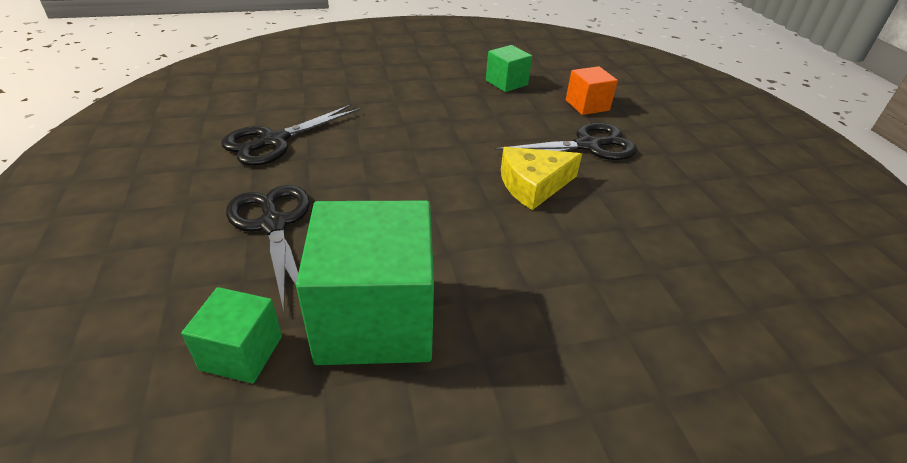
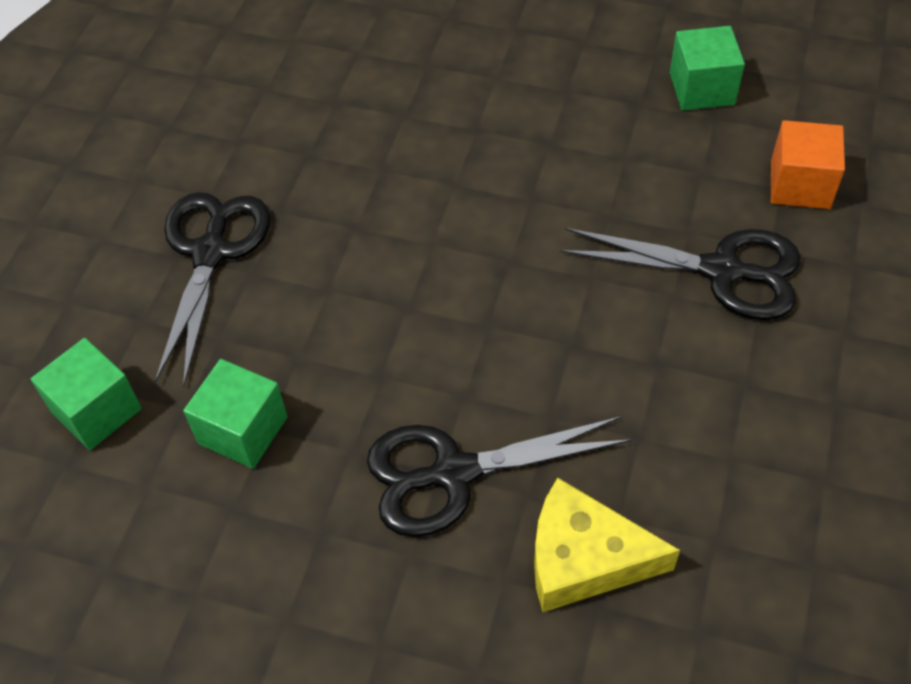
camera: 35 degrees right, 15 degrees up
black scissors [221,105,360,166] -> black scissors moved to [367,416,632,537]
green cube [296,201,434,365] -> green cube [183,359,288,469], size x0.50
yellow cheese [501,147,582,210] -> yellow cheese moved to [534,478,680,612]

